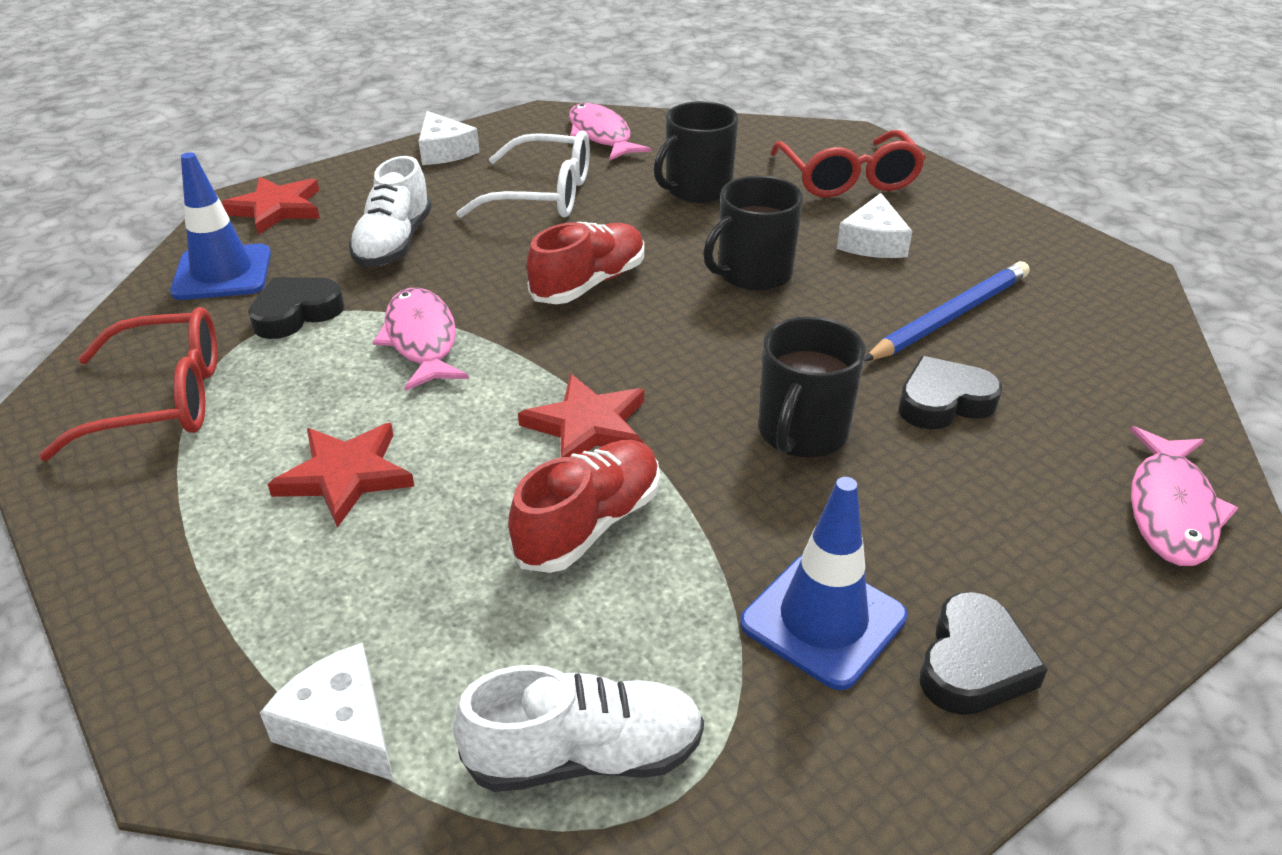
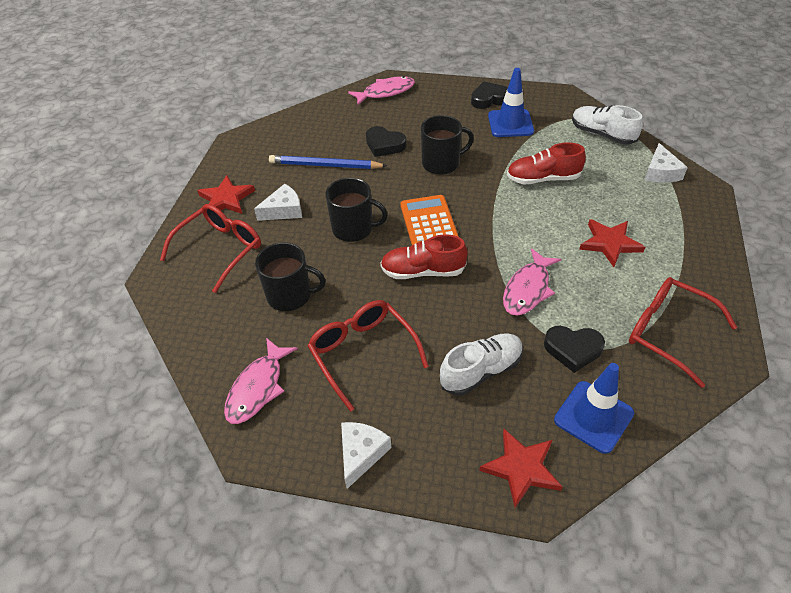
camera: 130 degrees left, 10 degrees up
white glasses [456,131,590,218] -> red glasses [308,300,429,412]
red star [518,374,644,457] -> red star moved to [197,175,255,214]
none -> orange calculator [401,195,459,245]

